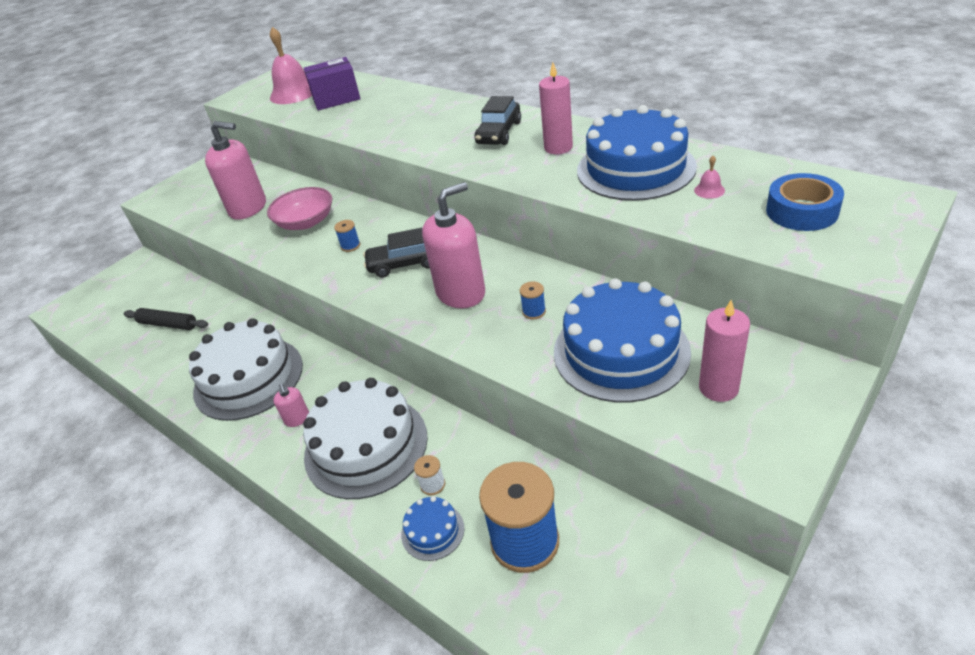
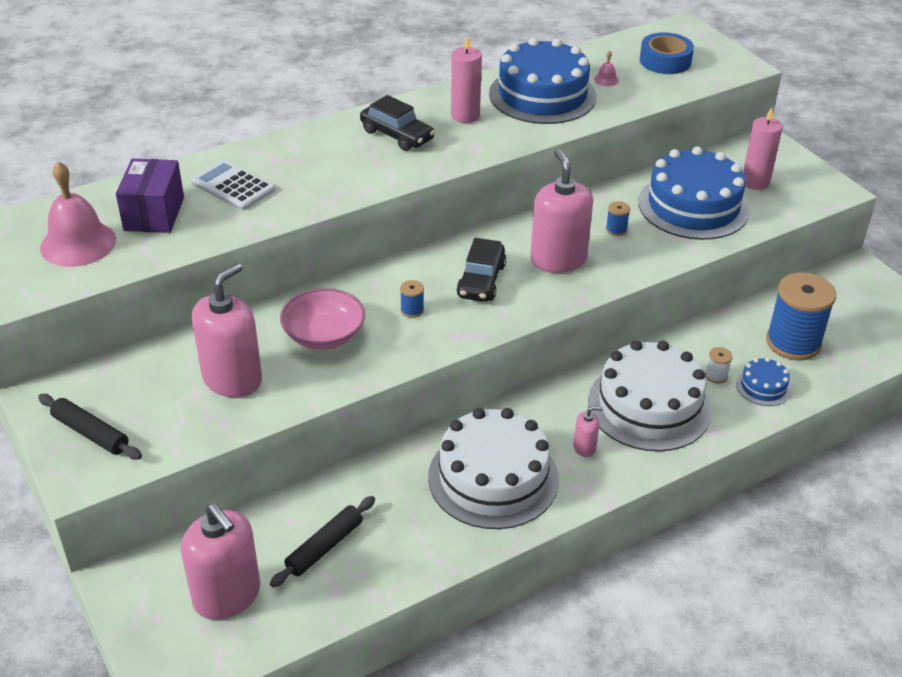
camera: 75 degrees left, 0 degrees up
none -> black rolling pin [38,394,142,460]
none -> pink soap dispenser [181,503,260,620]
none -> white calculator [190,160,275,210]

